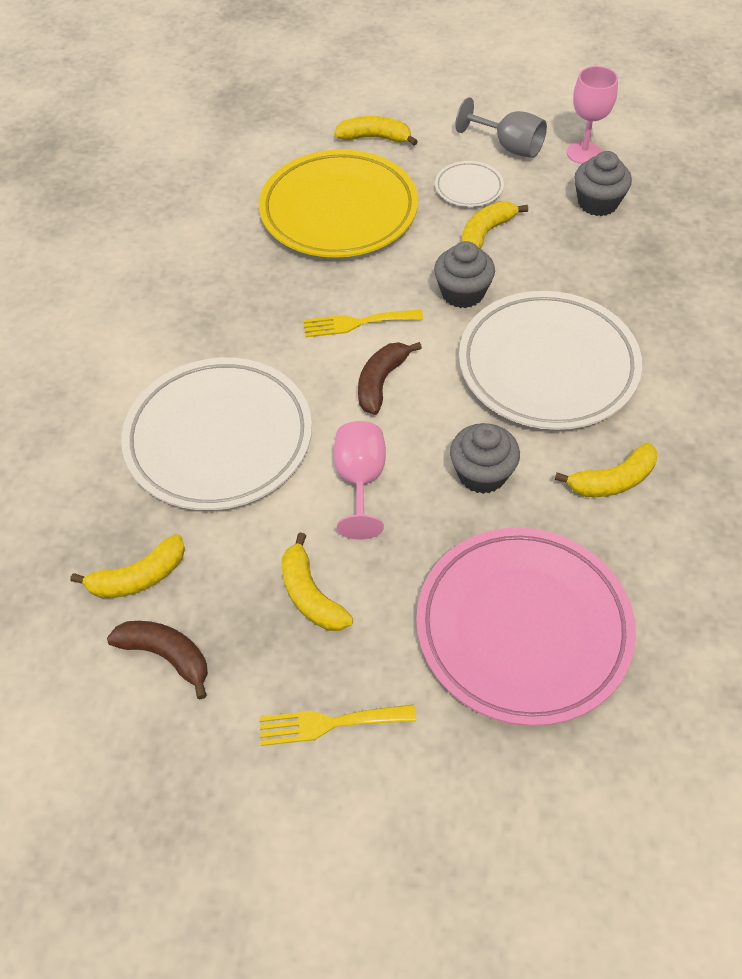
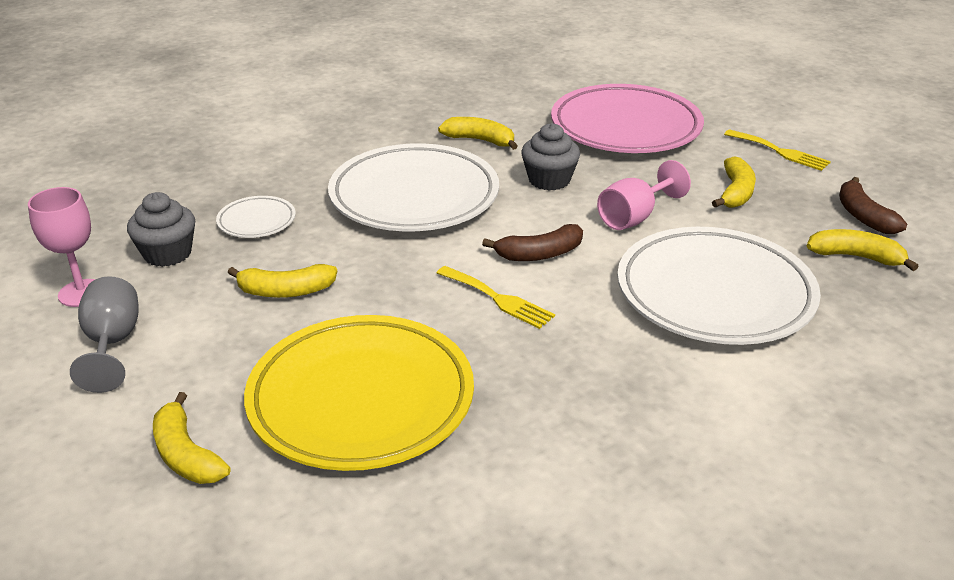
camera: 135 degrees left, 20 degrees down
grey cupcake [434,241,495,308] -> none
white plate [435,161,504,207] -> white plate moved to [216,196,296,238]

